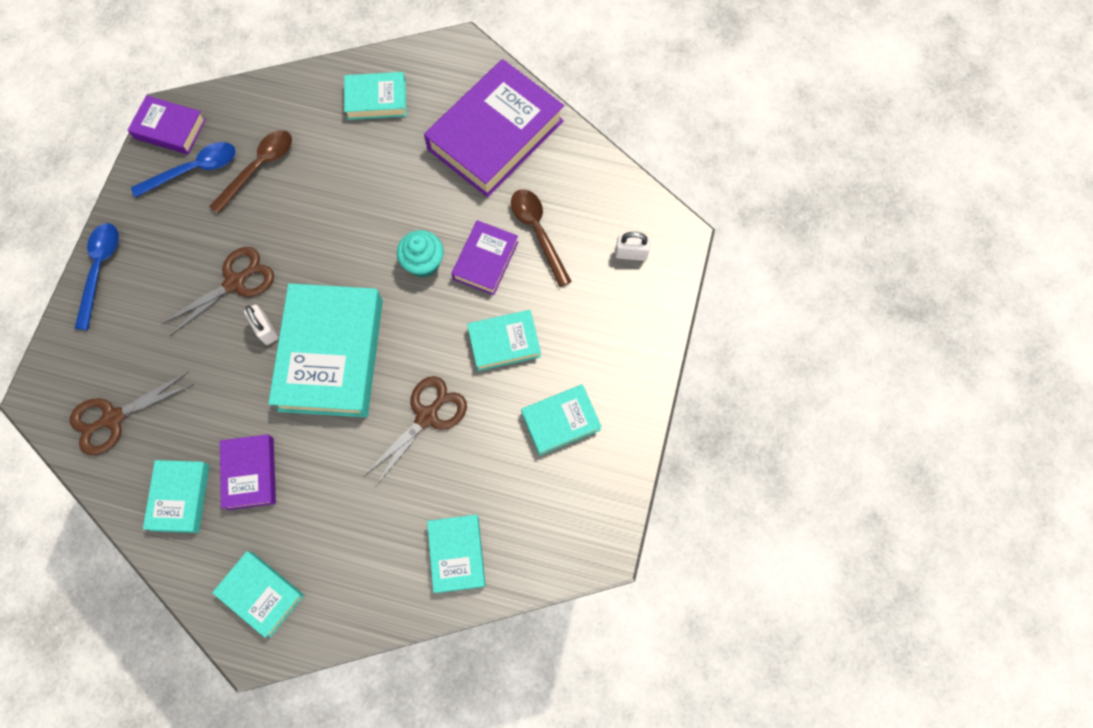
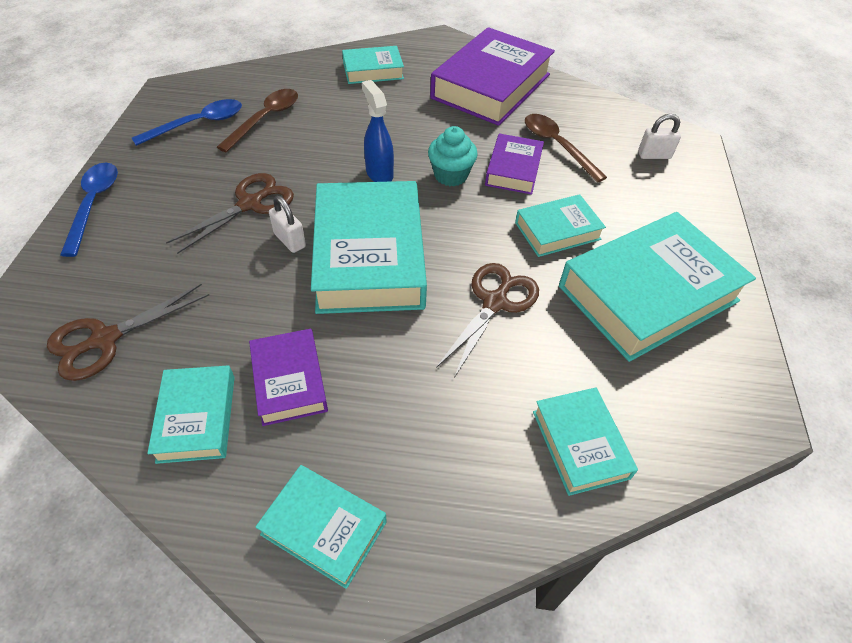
camera: 10 degrees left, 20 degrees down
purple book [127,95,206,154] -> none
turquoise book [521,384,602,456] -> turquoise book [559,212,756,362], size x1.92
none -> blue spray bottle [362,80,394,182]

